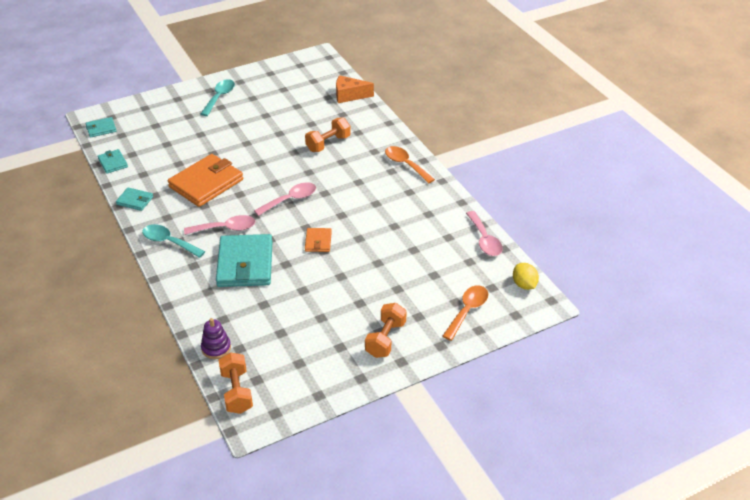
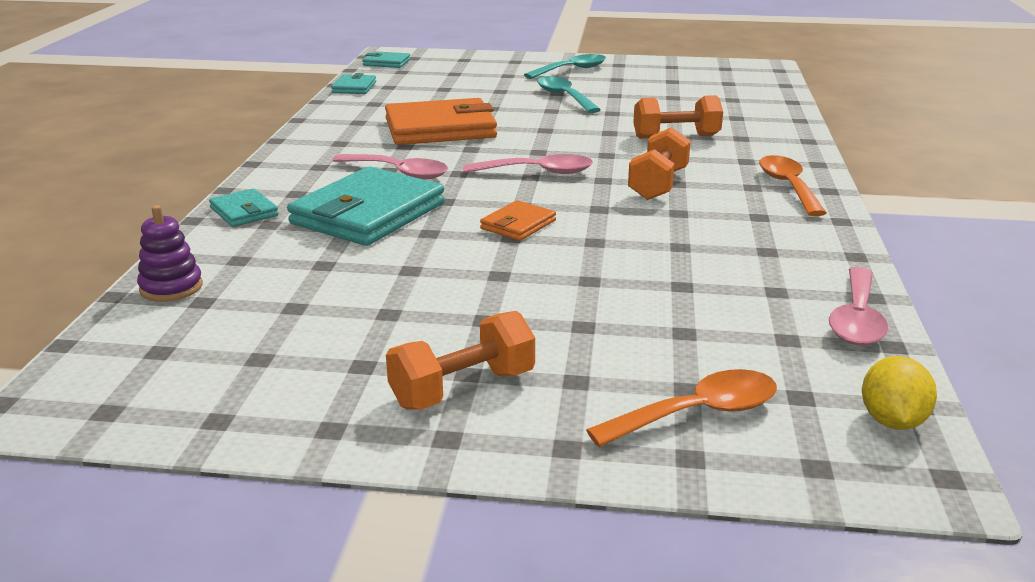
camera: 35 degrees right, 15 degrees down
turquoise wallet [116,187,153,211] -> turquoise wallet moved to [209,189,279,227]
turquoise spoon [142,224,205,258] -> turquoise spoon moved to [537,76,601,113]
orange dumbbell [218,352,253,414] -> orange dumbbell moved to [628,127,691,200]
orange cheese [336,75,374,103] -> none

